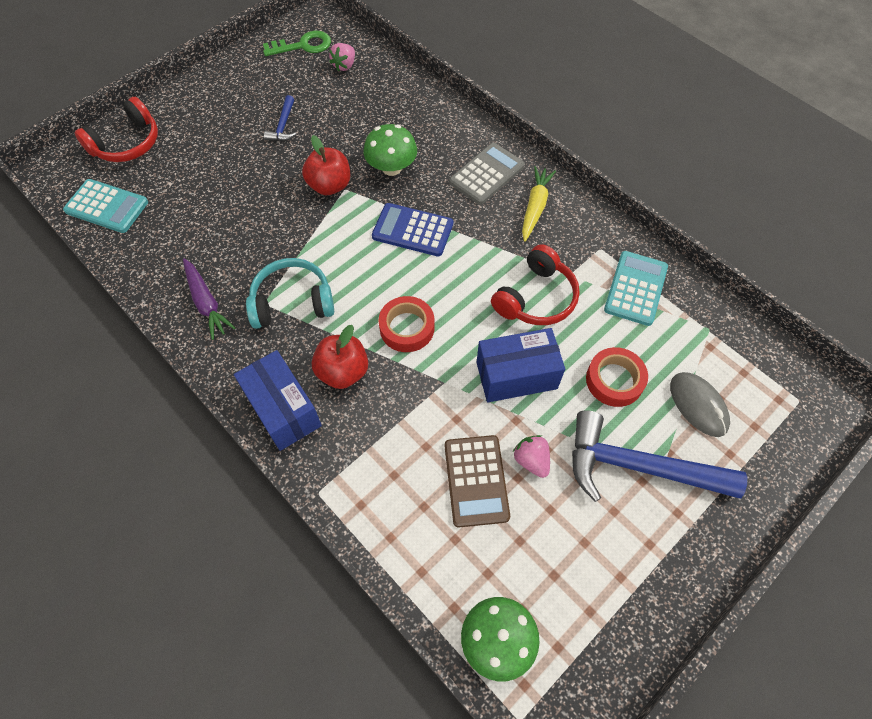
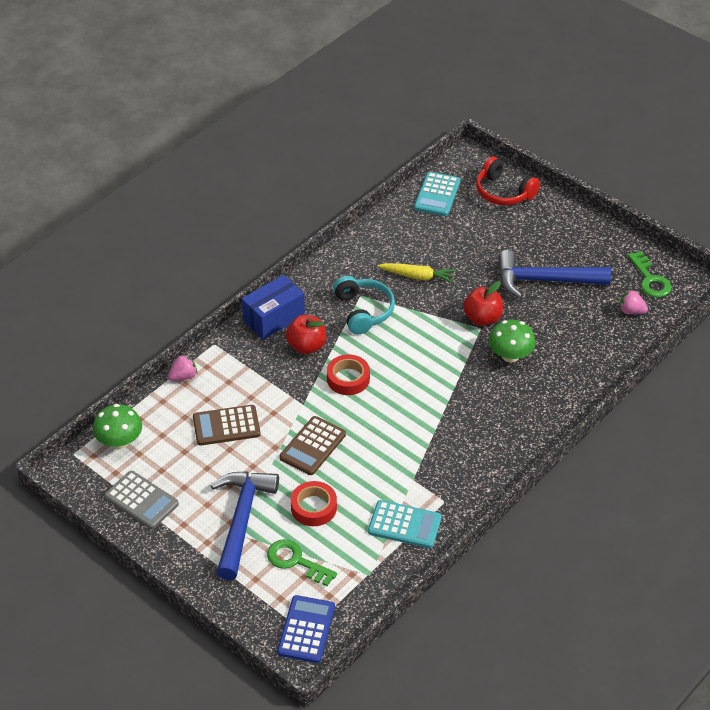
camera: 85 degrees right, 15 degrees down
purple carrot [183,258,235,340] -> none
blue hammer [264,95,297,141] -> blue hammer [498,250,611,299], size x2.18
blue calculator [372,203,453,257] -> blue calculator moved to [277,595,335,663]
grey calculator [449,143,525,205] -> grey calculator moved to [104,471,179,529]
blue box [476,328,565,402] -> brown calculator [280,416,346,475]
red headphones [491,244,580,325] -> none
pink strawberry [513,435,550,478] -> pink strawberry moved to [168,354,197,381]
yellow carrot [522,166,556,242] -> yellow carrot moved to [377,263,456,283]
grey mouse [670,372,730,437] -> green key [267,539,337,586]

